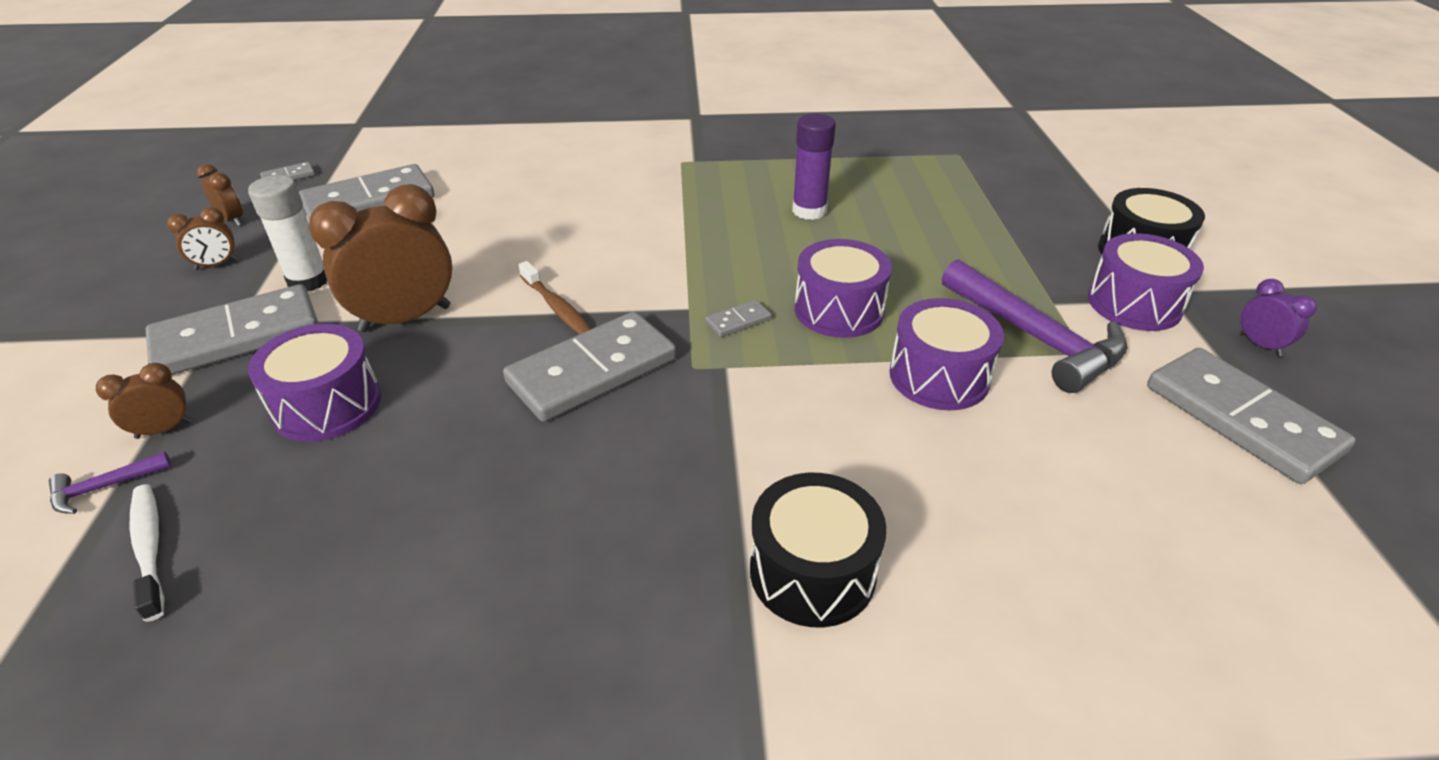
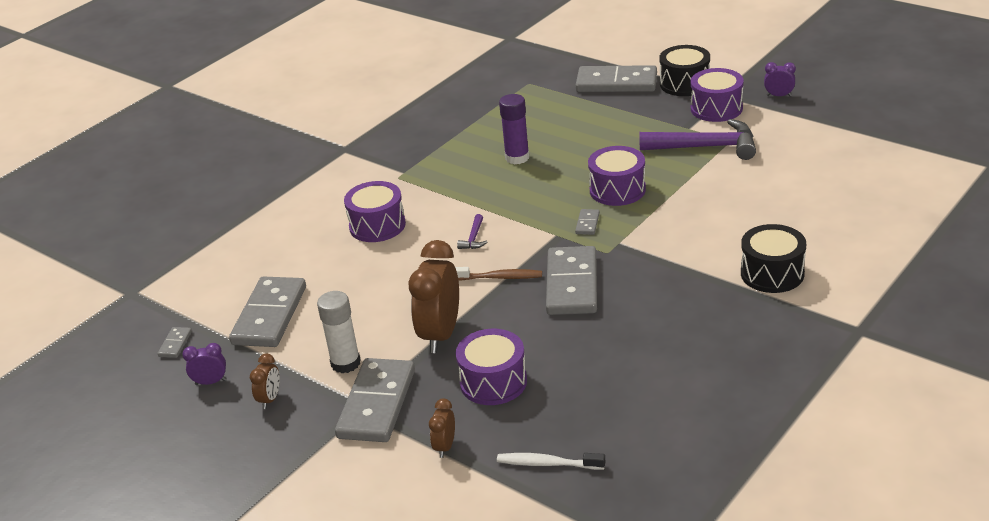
camera: 45 degrees left, 5 degrees down
purple hammer [49,452,172,514] -> purple hammer moved to [457,214,487,249]
brown clock [197,164,243,226] -> purple clock [182,343,226,385]
purple drum [890,298,1004,410] -> purple drum moved to [344,181,406,242]
grey domino [1147,348,1356,484] -> grey domino moved to [576,65,657,92]

